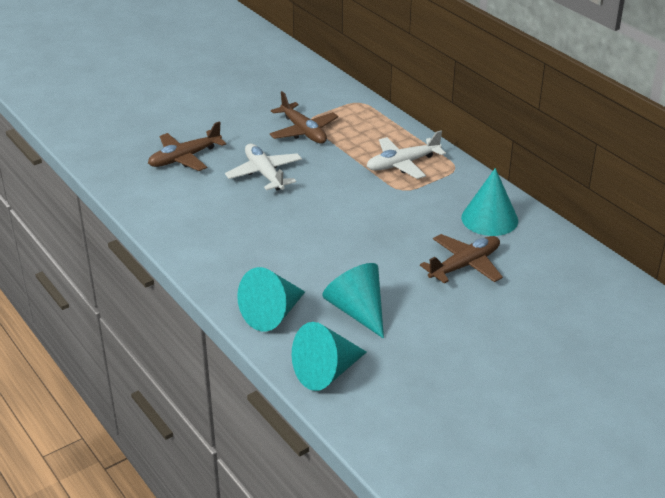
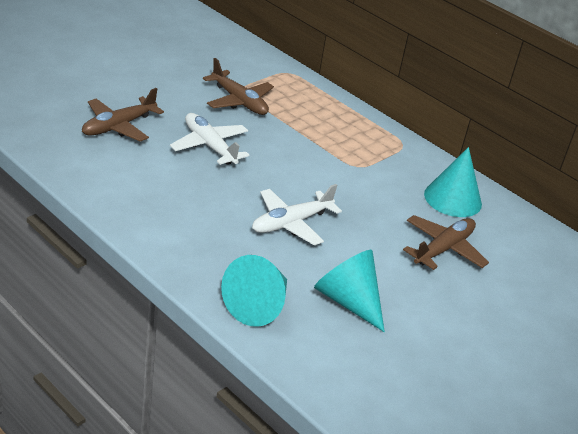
camera: 15 degrees left, 0 degrees up
turquoise cone [292,322,367,391] -> none
white plane [367,130,446,179] -> white plane moved to [252,184,342,245]

